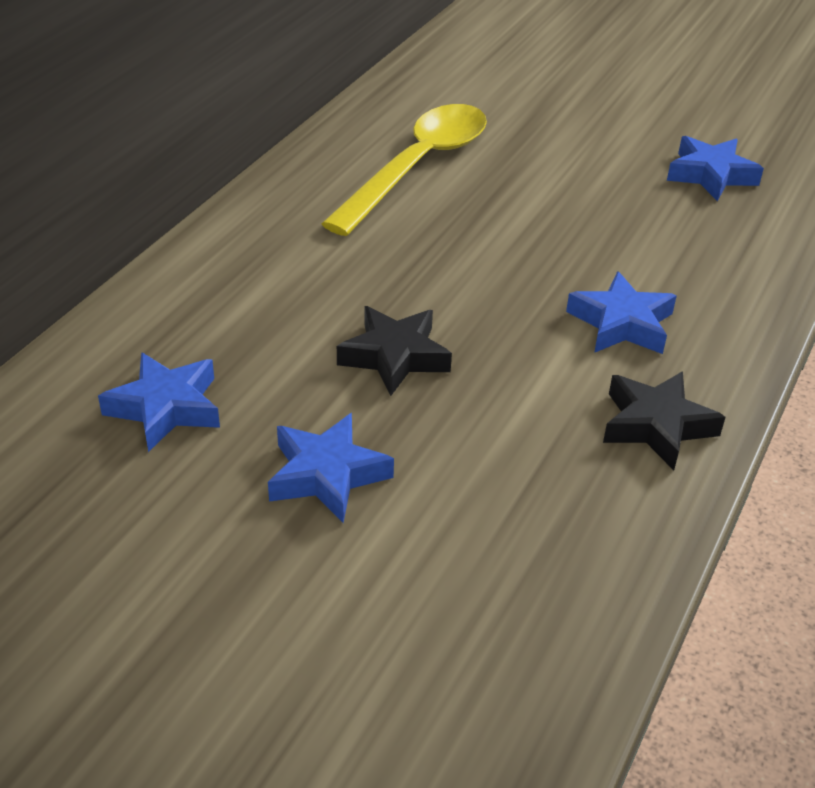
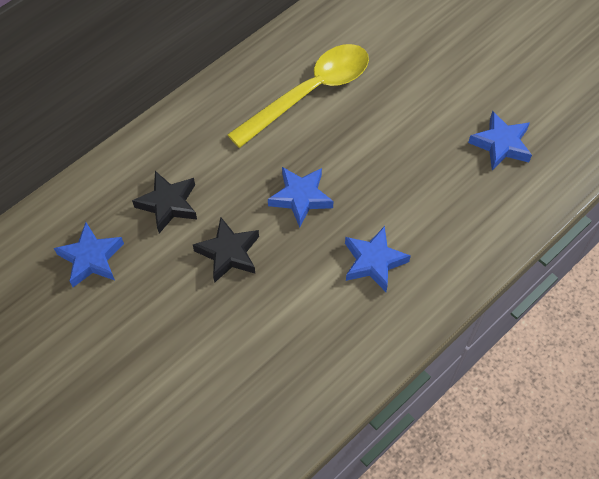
camera: 20 degrees right, 20 degrees up
blue star [268,413,394,523] -> blue star moved to [268,167,334,228]
black star [603,371,726,470] -> black star moved to [132,171,197,233]

